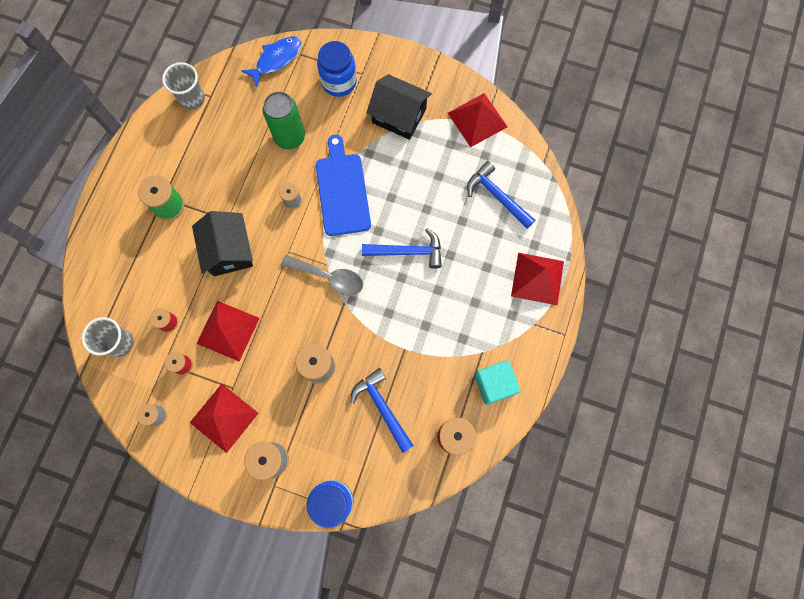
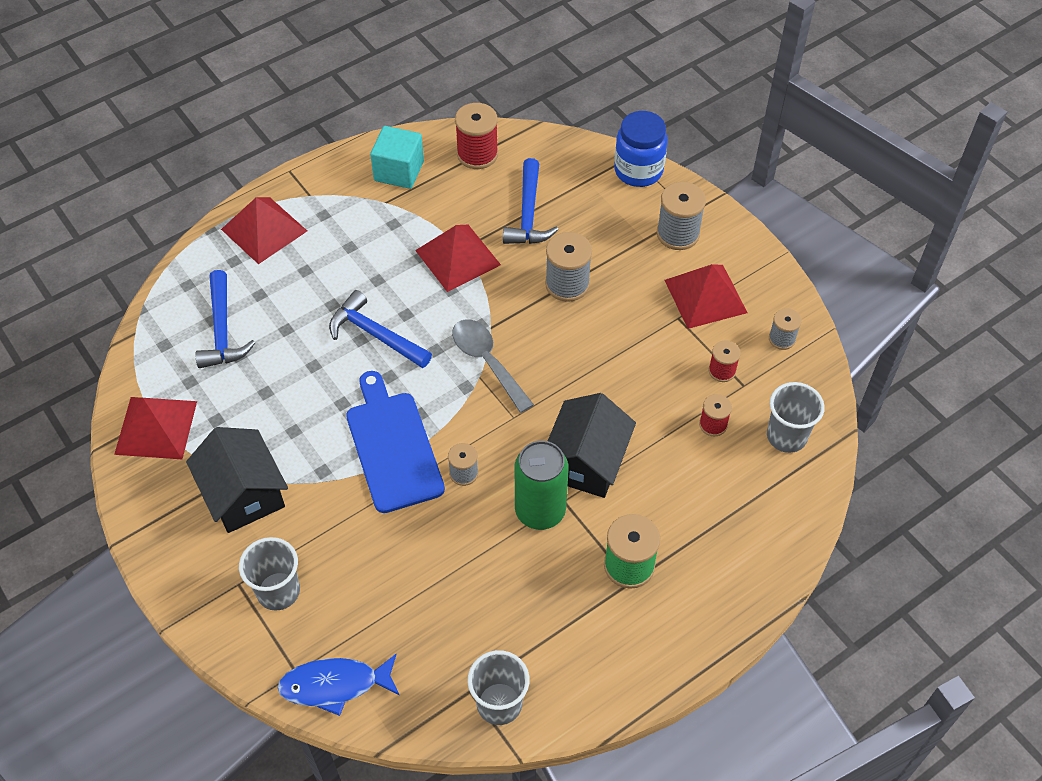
camera: 145 degrees left, 20 degrees down
red pyramid [196,301,260,361] -> red pyramid moved to [415,225,501,292]
green can [263,91,305,150] -> green can moved to [515,441,569,530]
blue cutting board [316,135,371,236] -> blue cutting board turned 135 degrees clockwise [346,371,445,513]
blue jar [317,41,357,97] -> grey cup [239,537,300,611]

